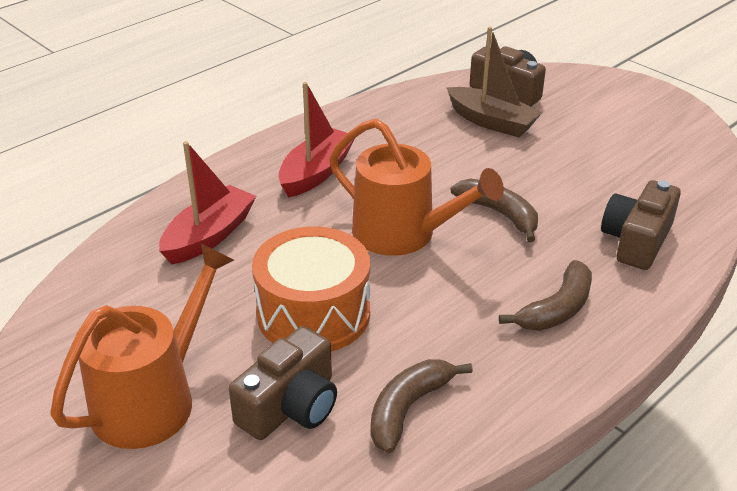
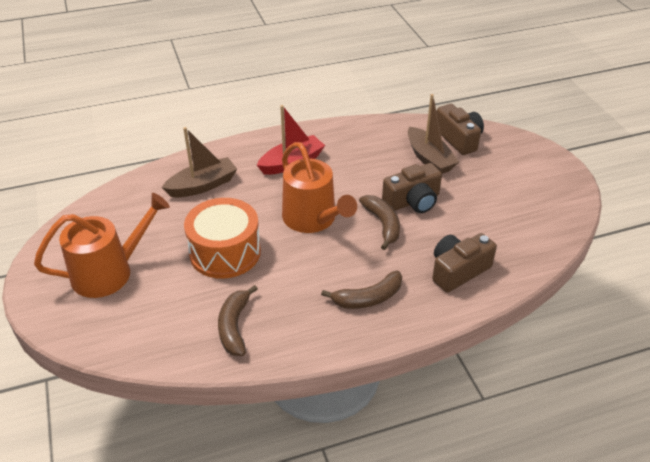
camera: 25 degrees right, 5 degrees up
red boat [159,141,256,264] -> brown boat [162,127,237,197]
brown camera [229,326,337,440] -> brown camera moved to [382,163,442,213]
brown banana [370,359,473,453] -> brown banana turned 60 degrees counterclockwise [218,285,258,356]

